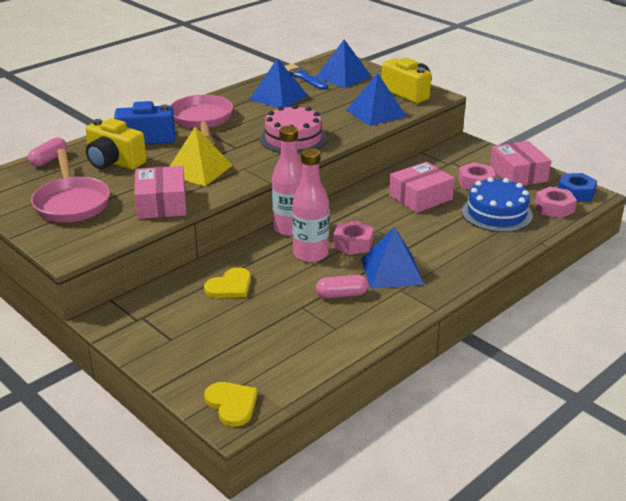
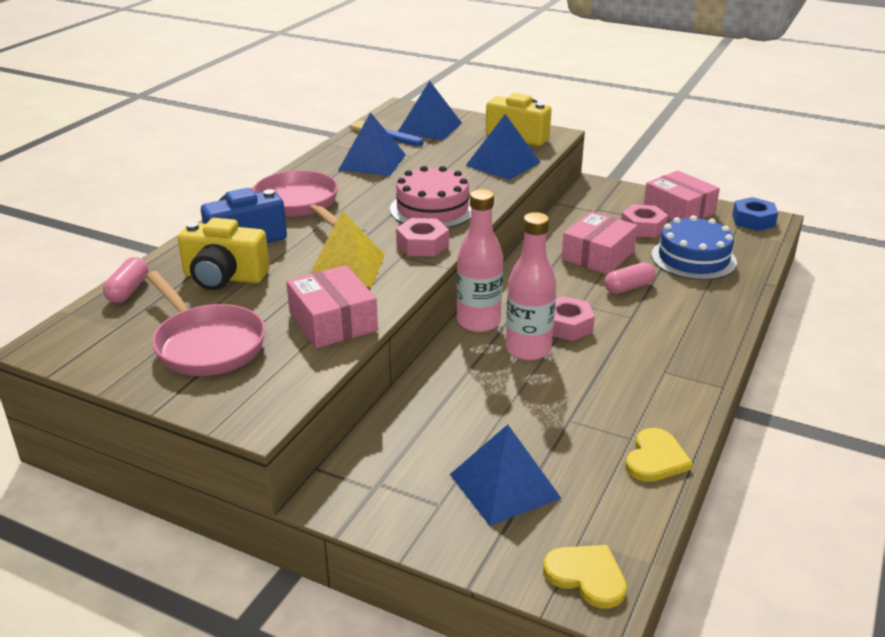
camera: 20 degrees left, 0 degrees up
yellow heart [204,267,251,298] -> yellow heart moved to [625,428,693,482]
pink capsule [316,275,368,299] -> pink capsule moved to [604,262,656,294]
blue pyramid [361,227,424,289] -> blue pyramid moved to [450,424,561,526]
pink nut [535,187,577,218] -> pink nut moved to [396,218,449,256]

